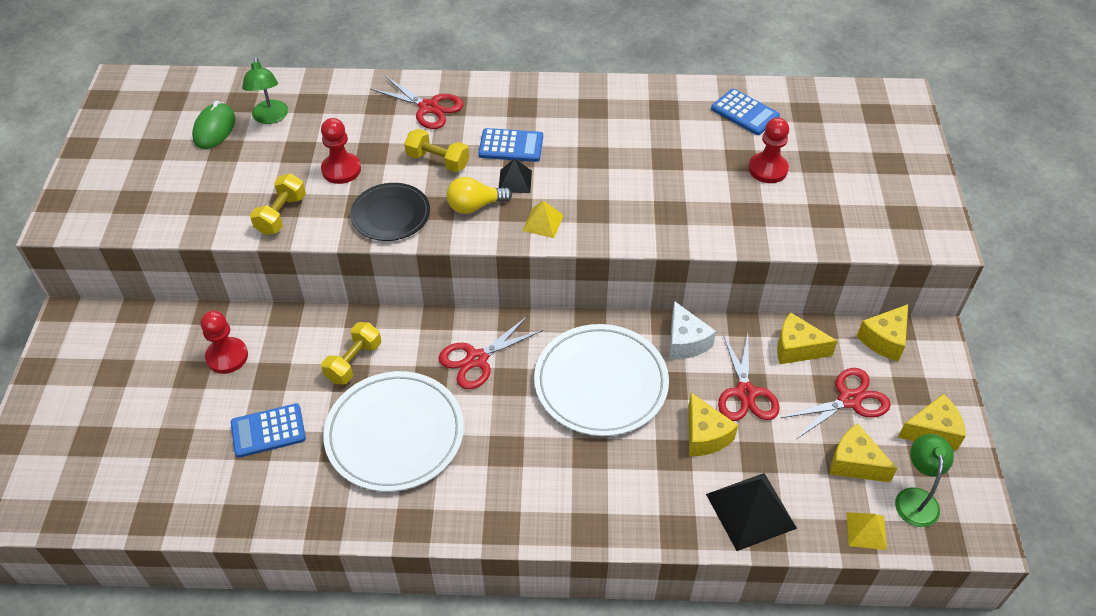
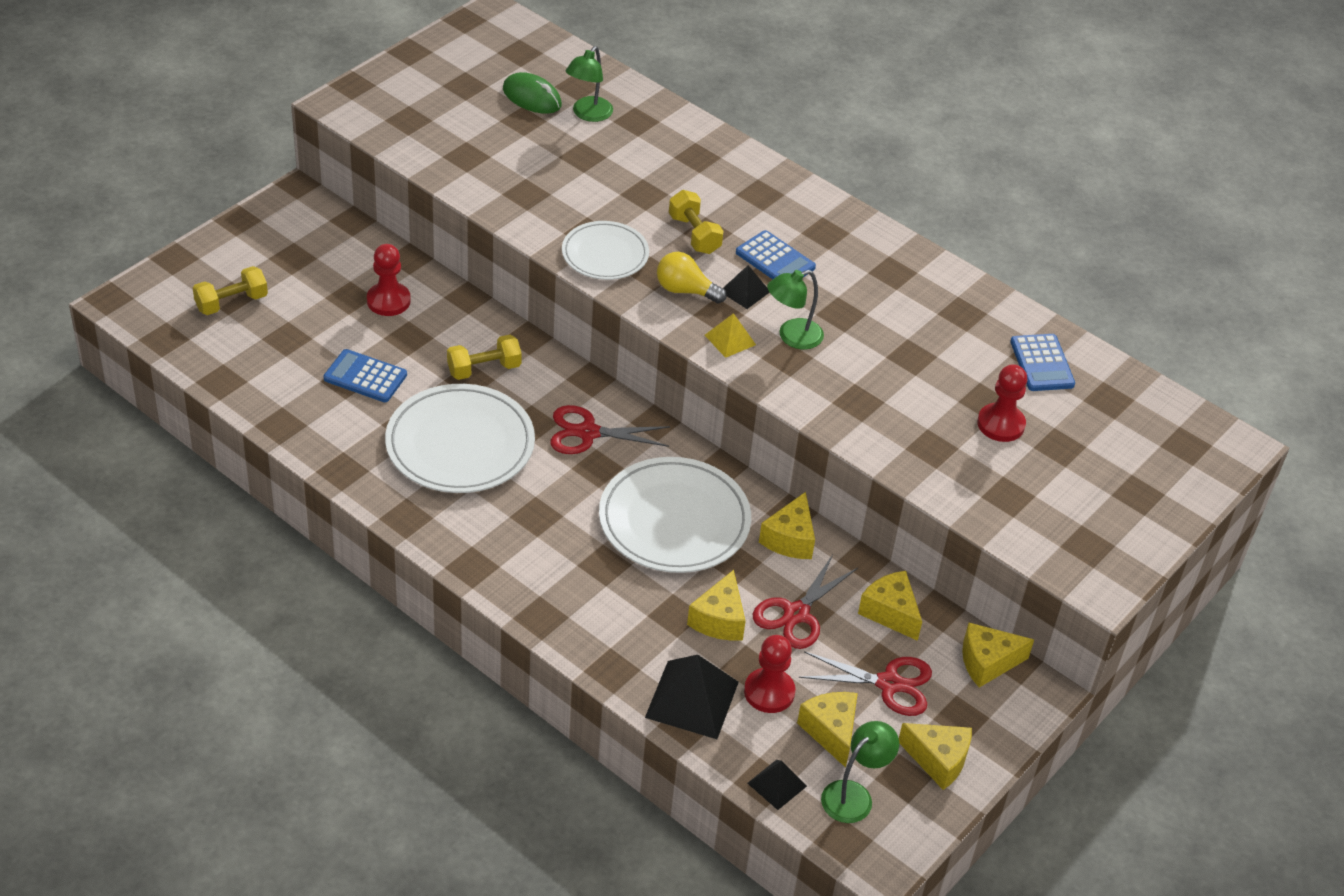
camera: 35 degrees right, 5 degrees down
green mouse [192,101,235,149] -> green mouse turned 75 degrees clockwise [503,72,562,114]
yellow dumbbell [250,173,306,235] -> yellow dumbbell moved to [193,266,268,315]
red pawn [321,118,361,184] -> red pawn moved to [744,635,796,713]
black plate [350,183,430,241] -> white plate [562,221,649,280]
red scissors [371,76,463,129] -> none
white cheese [669,301,716,359] -> yellow cheese [759,492,815,559]
yellow pyramid [846,512,887,550] -> black pyramid [747,760,807,810]
none -> green lamp [767,270,824,349]

